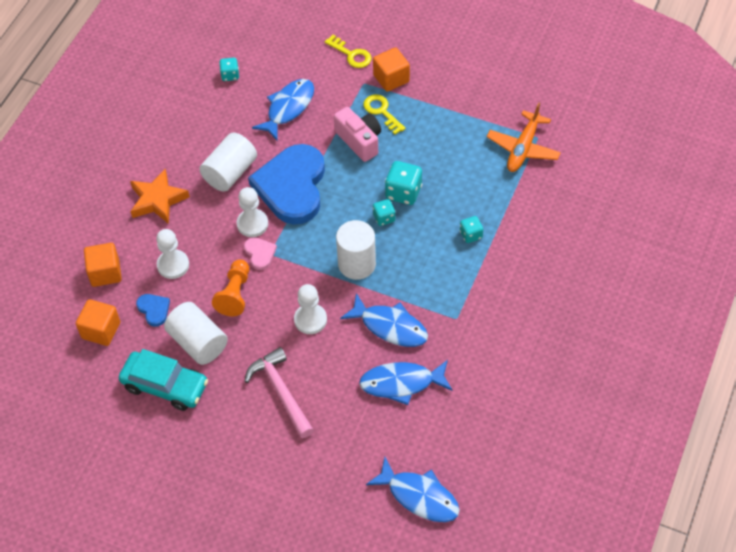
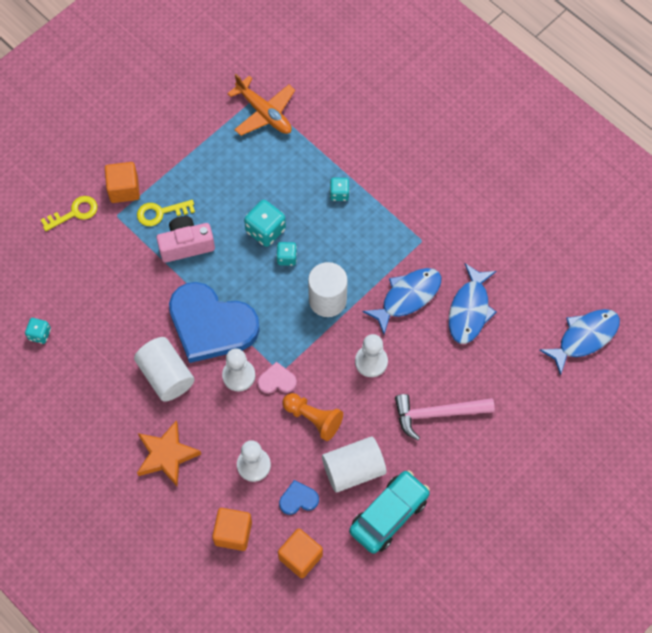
camera: 70 degrees left, 10 degrees up
blue fish [252,79,314,140] -> none

